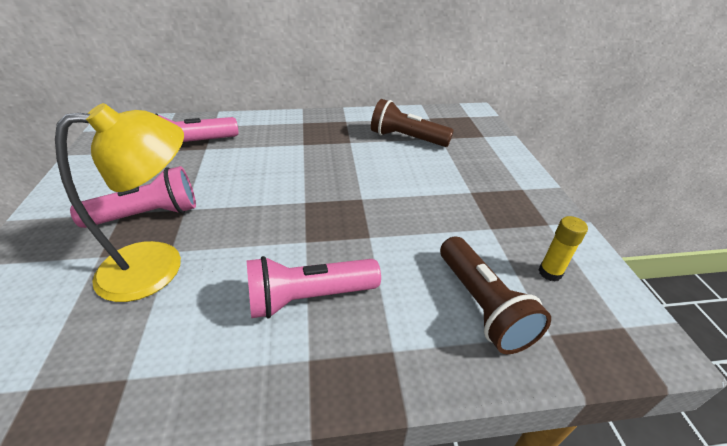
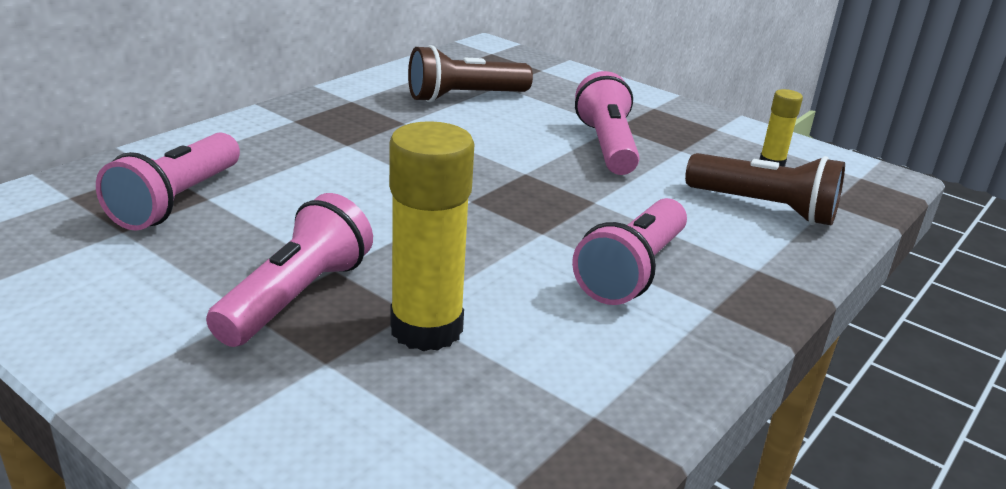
camera: 45 degrees left, 10 degrees down
yellow lamp [55,103,184,302] -> yellow glue stick [389,121,475,351]
none -> pink flashlight [575,71,640,175]

